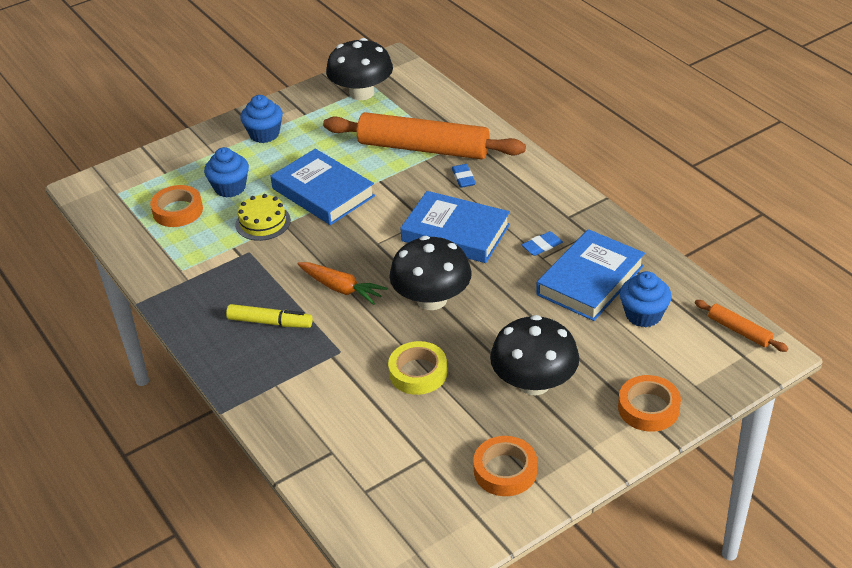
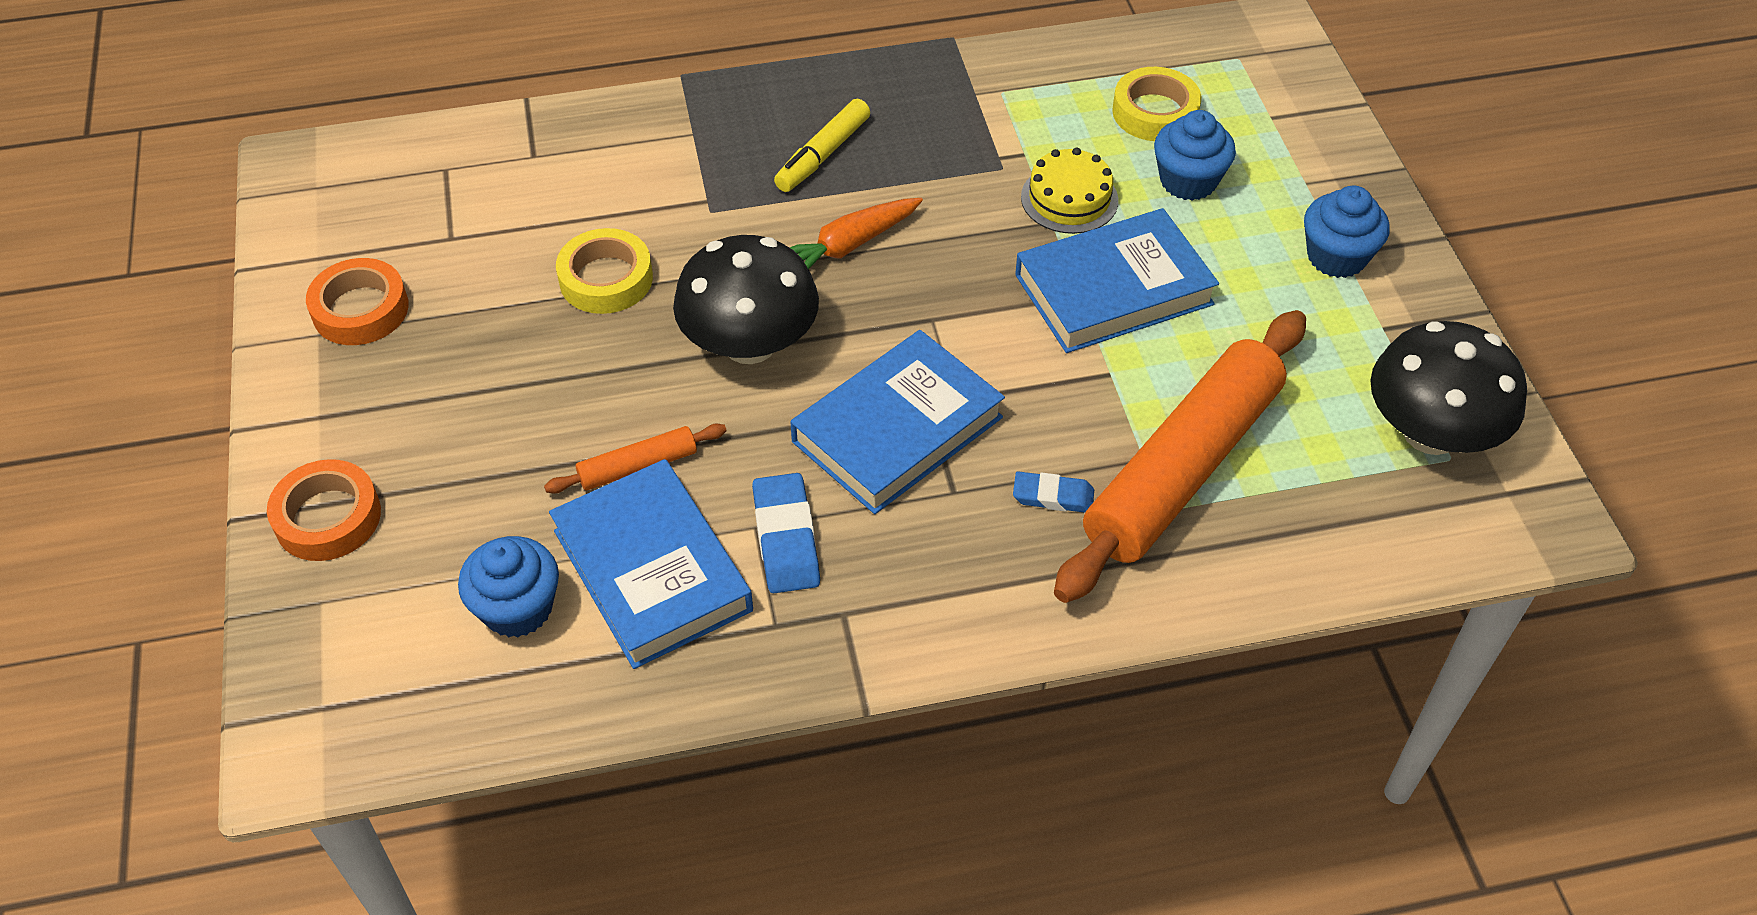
camera: 110 degrees right, 10 degrees up
orange tape [150,185,203,227] -> yellow tape [1112,67,1201,141]
black mushroom [490,315,579,395] -> none
blue eraser [521,231,563,256] -> blue eraser [752,473,820,593], size x1.55
orange rolling pin [695,300,788,352] -> orange rolling pin moved to [544,424,727,493]

